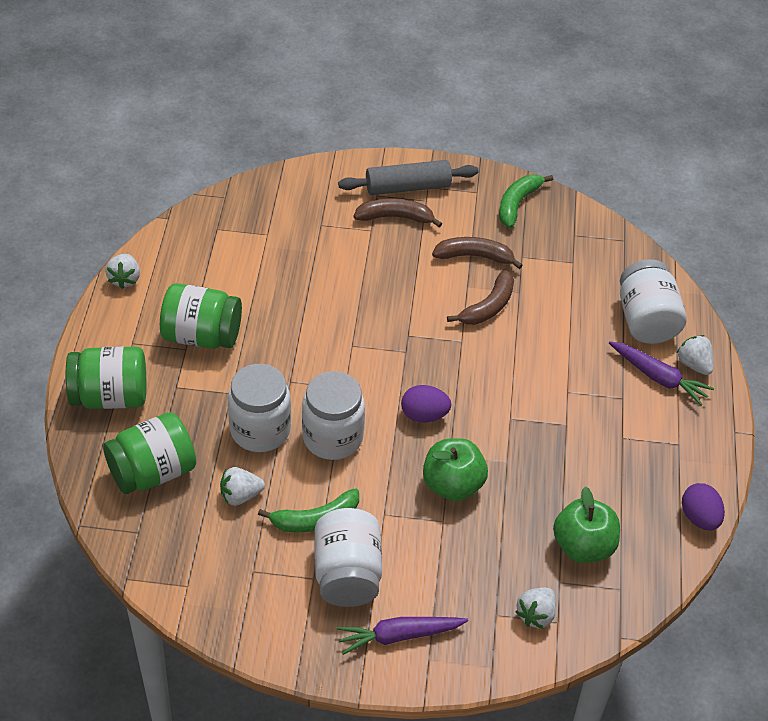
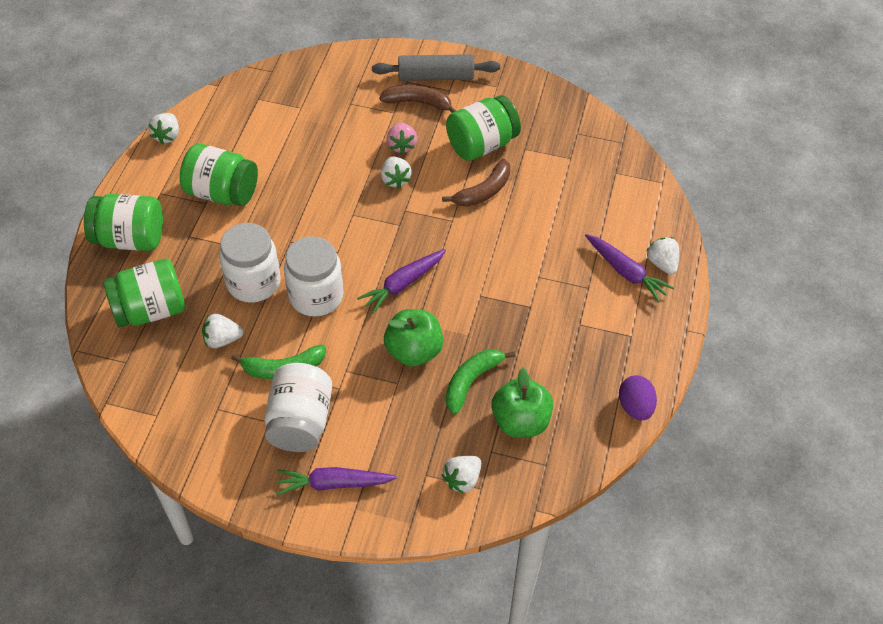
camera: 10 degrees right, 5 degrees up
purple egg [401,385,451,423] -> purple carrot [357,249,446,314]
brown banana [432,237,523,269] -> green jar [446,95,521,161]
green banana [499,175,553,228] -> green banana moved to [445,349,515,415]
white jar [620,259,687,344] -> none
none -> white strawberry [381,157,412,188]
none -> pink strawberry [387,123,417,154]

